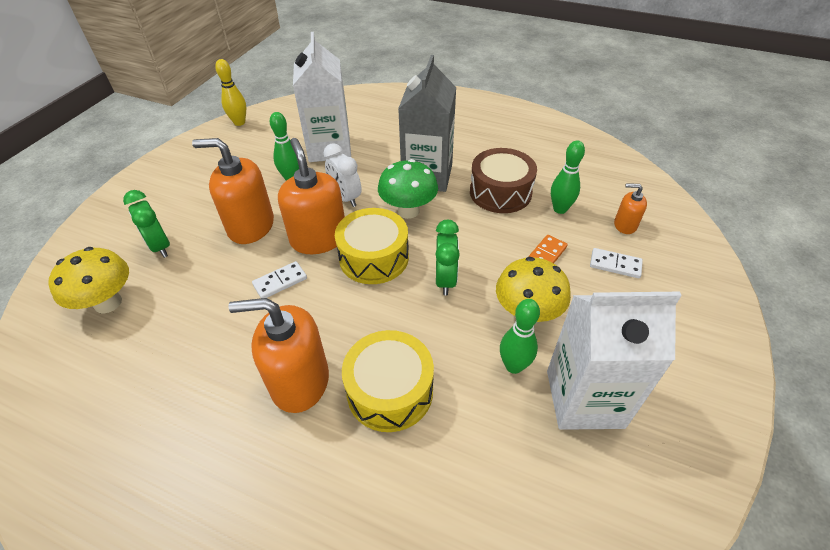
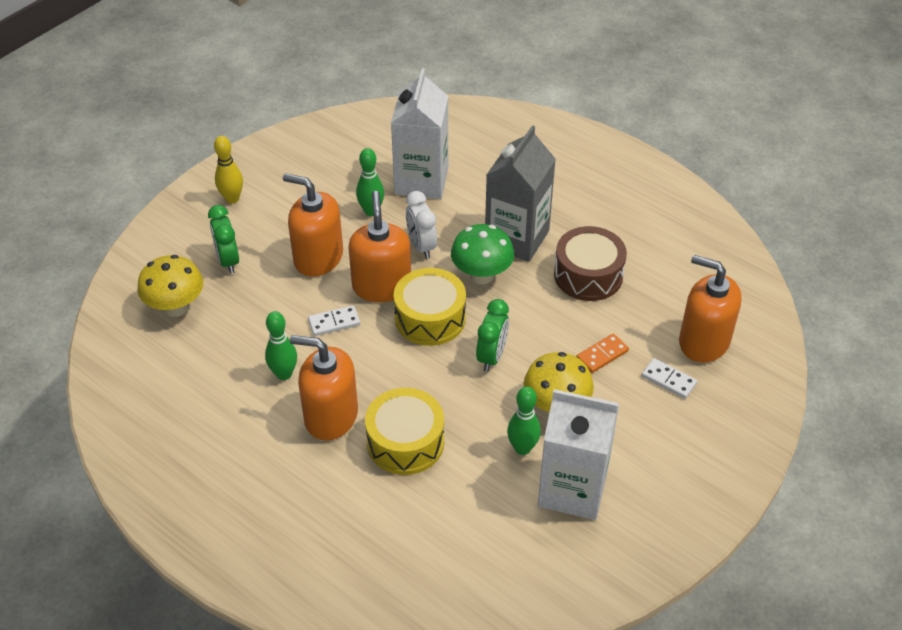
camera: 15 degrees right, 0 degrees up
yellow bowling pin [215,59,246,126] -> yellow bowling pin moved to [214,136,243,204]
green bowling pin [551,140,585,214] -> green bowling pin moved to [265,311,297,380]
orange soap dispenser [614,183,647,234] -> orange soap dispenser [679,255,742,363], size x1.99

